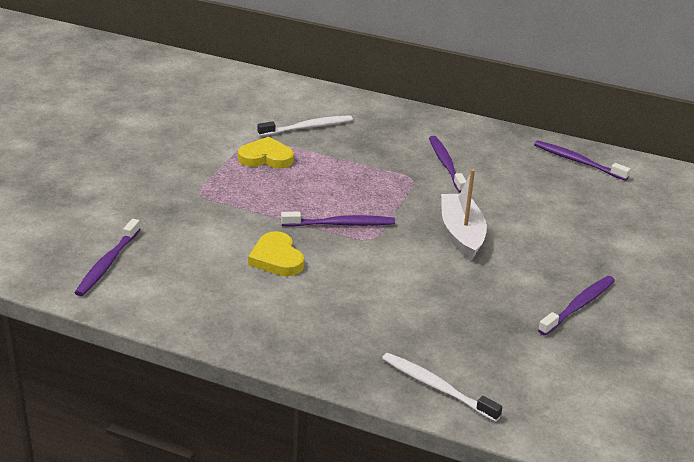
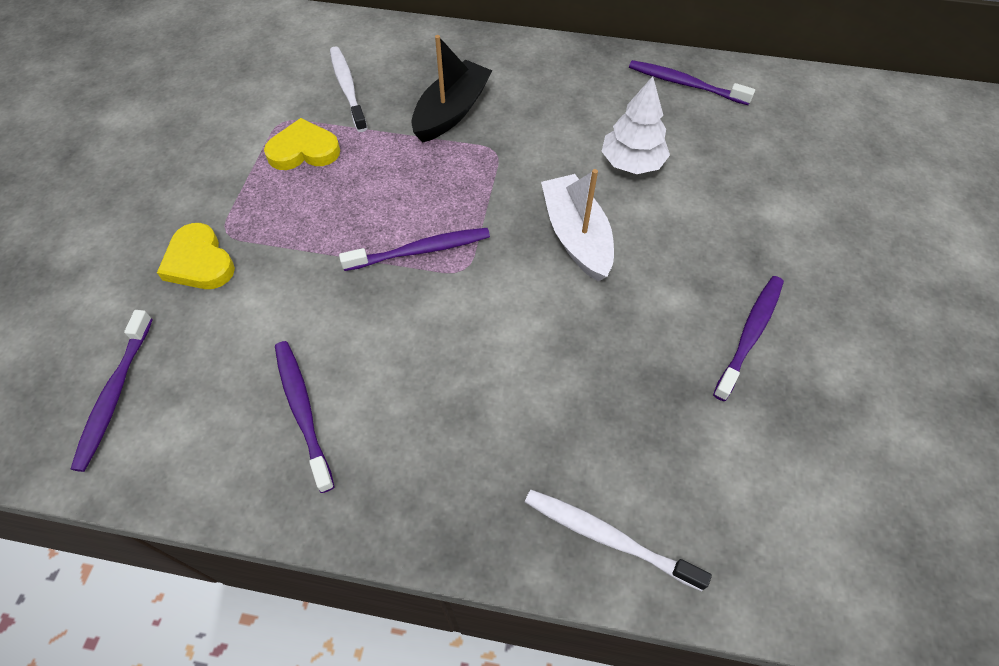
camera: 10 degrees left, 25 degrees up
yellow heart [248,231,304,276] -> yellow heart moved to [157,223,235,289]
white toothbrush [257,115,353,136] -> white toothbrush turned 75 degrees counterclockwise [330,46,367,132]
purple toothbrush [429,136,466,193] -> purple toothbrush moved to [275,341,334,493]
none -> black boat [411,35,492,143]
none -> white tree [602,76,670,174]

